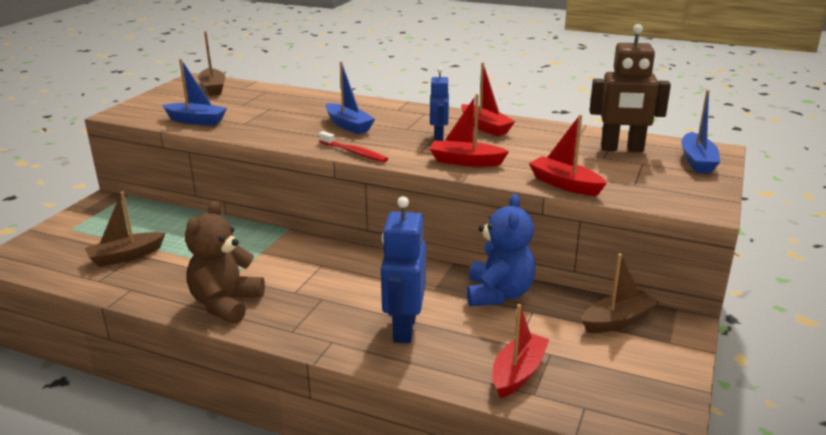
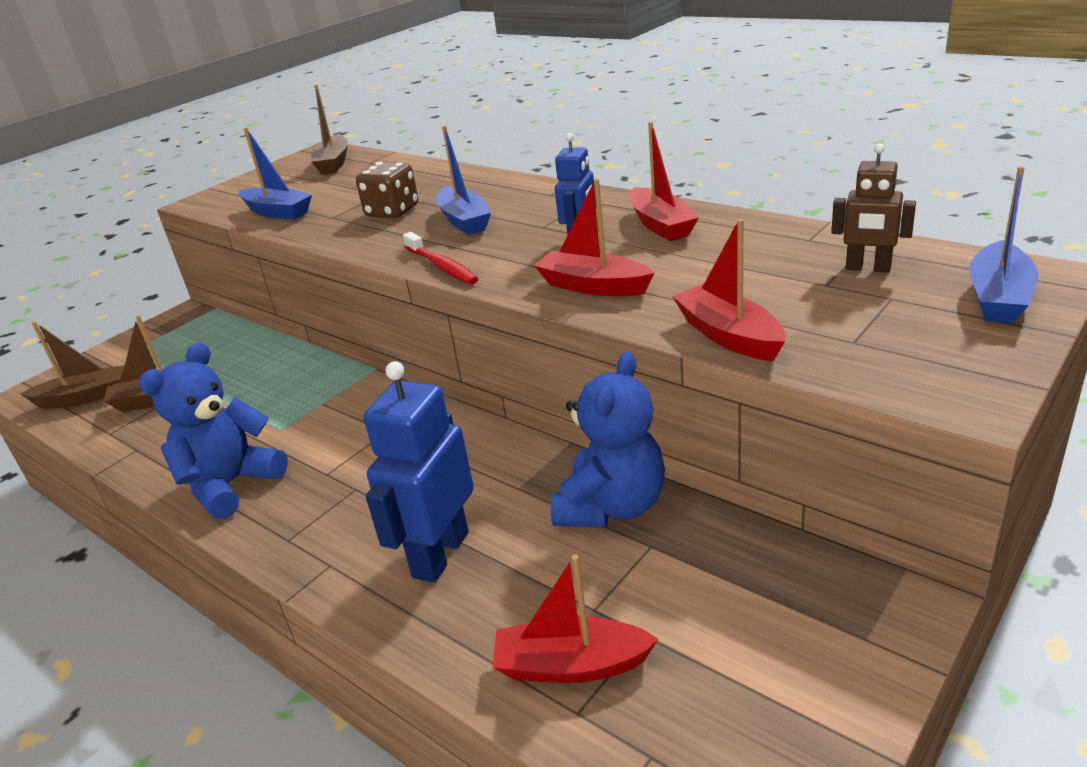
camera: 20 degrees right, 5 degrees up
brown teddy bear [185,201,265,324] -> blue teddy bear [139,342,288,519]
red boat [492,304,549,398] -> red boat turned 135 degrees counterclockwise [493,555,659,683]
brown boat [582,254,659,333] -> brown boat moved to [21,321,125,409]
brown robot [589,24,671,152] -> brown robot [831,143,916,273], size x0.60
none -> brown dice [356,162,418,218]

